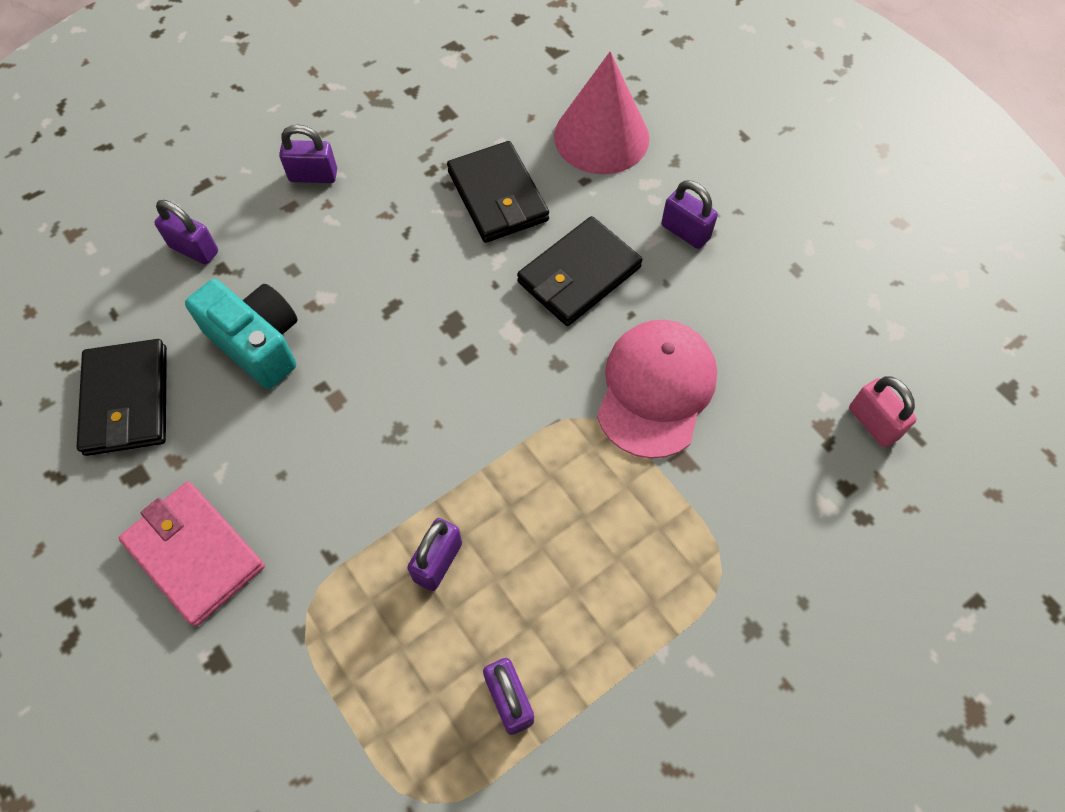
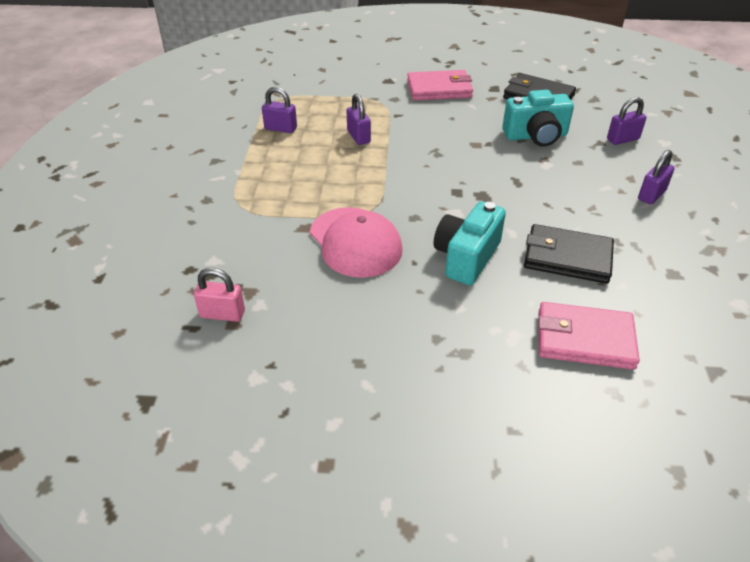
camera: 130 degrees right, 20 degrees down
black wallet [517,216,643,326] -> turquoise camera [434,201,506,285]
pink cone [554,51,649,174] -> pink wallet [539,302,640,370]
purple padlock [661,180,718,249] -> none

